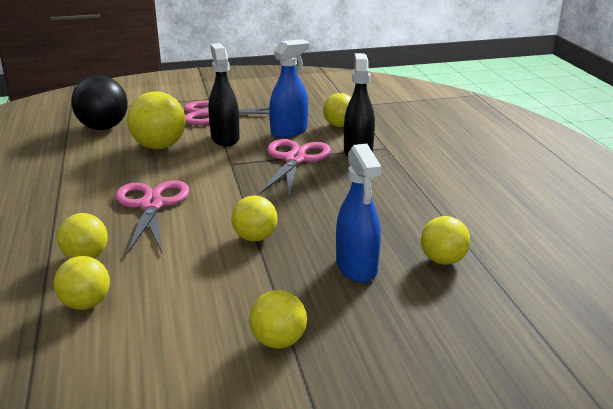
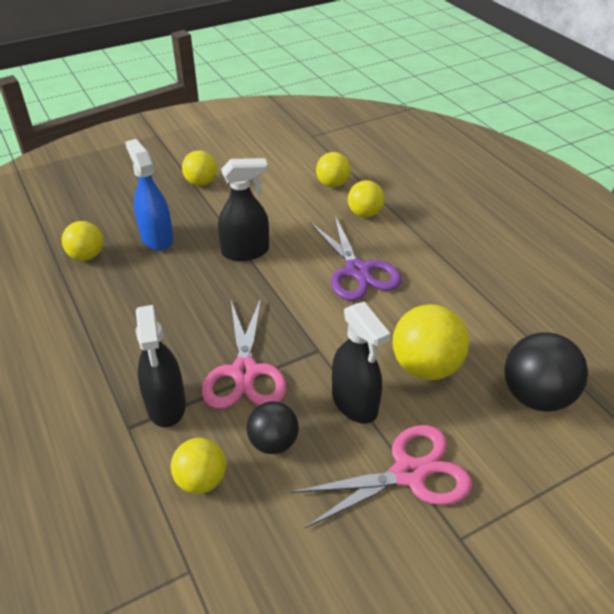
camera: 165 degrees right, 15 degrees up
pink scissors [116,180,189,254] -> purple scissors [310,216,402,301]
yellow ball [231,195,277,242] -> black spray bottle [218,158,269,261]
blue spray bottle [269,39,309,138] -> black ball [247,401,299,454]

